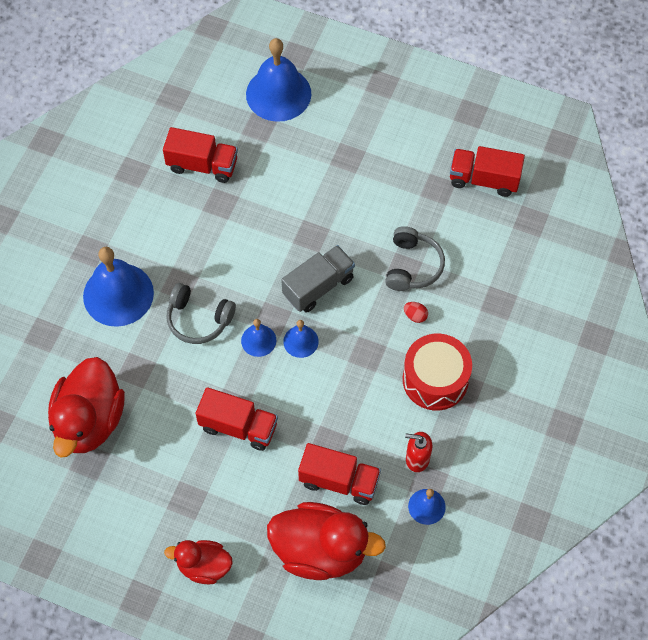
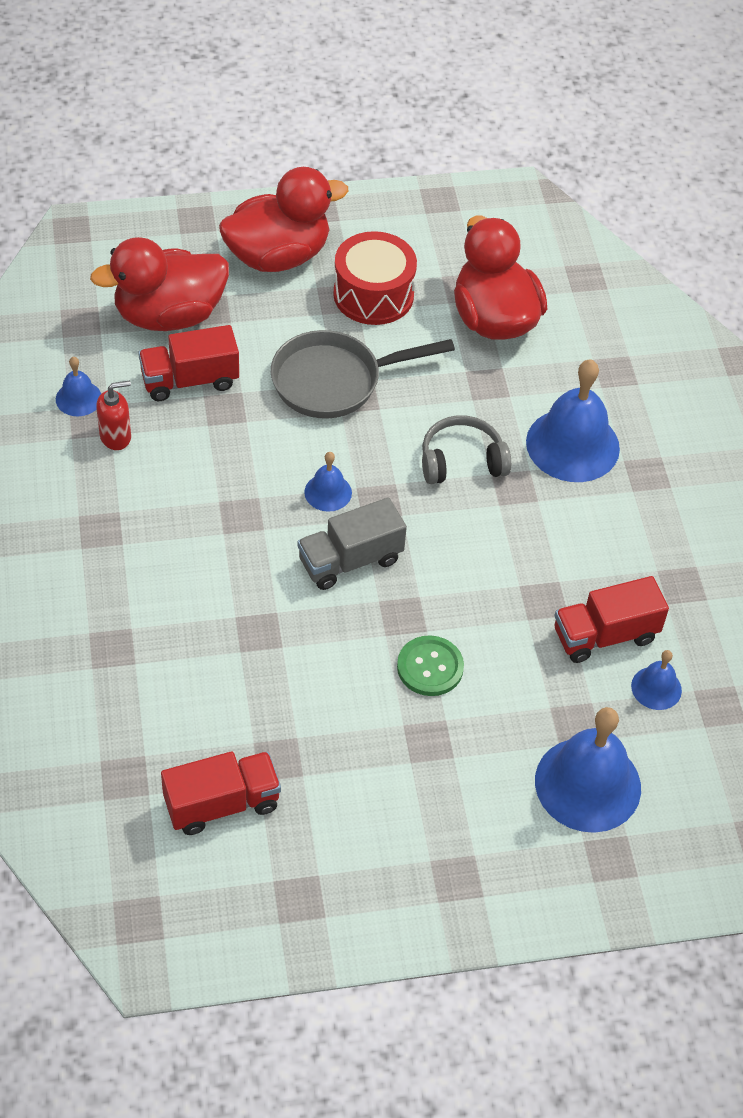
camera: 145 degrees right, 10 degrees down
red duck [164,540,233,585] -> red duck [219,167,349,272], size x1.75
red truck [196,387,278,451] -> grey pan [271,330,455,419]
blue bell [241,319,276,357] -> blue bell moved to [631,650,682,710]
grey truck [281,245,355,313] -> grey truck turned 45 degrees clockwise [297,497,407,590]
grey headphones [385,226,445,291] -> none
red drum [403,334,472,410] -> red drum moved to [333,231,417,325]
red egg [404,302,428,323] -> none
none -> green button [397,635,464,696]

